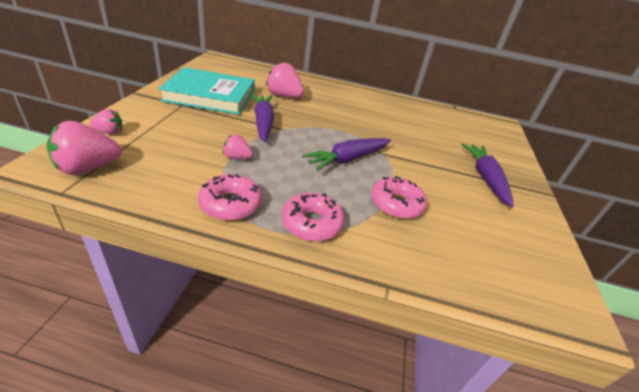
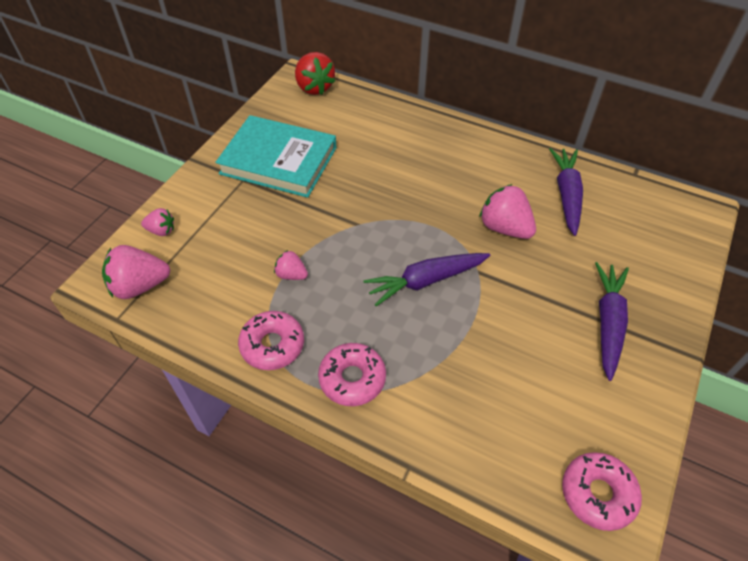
camera: 20 degrees right, 15 degrees up
purple carrot [251,94,274,142] -> purple carrot moved to [549,148,583,236]
pink strawberry [266,62,304,98] -> pink strawberry moved to [479,184,536,239]
pink donut [371,176,427,219] -> pink donut moved to [562,452,642,531]
none -> red strawberry [295,52,335,95]

